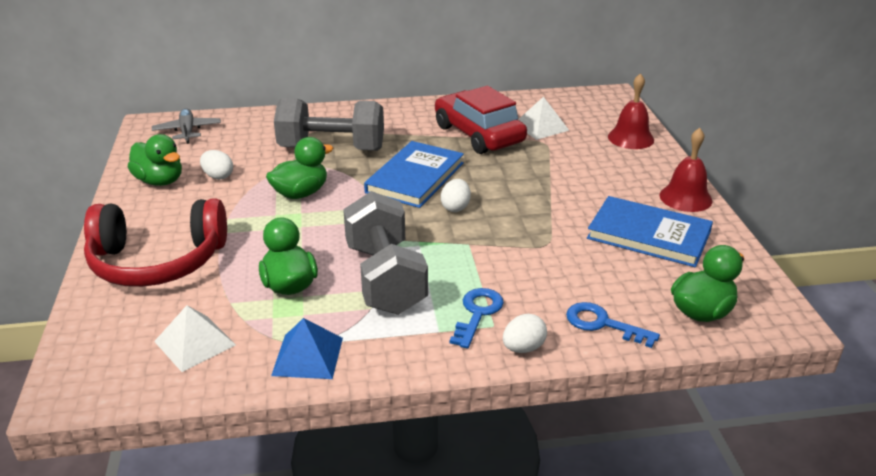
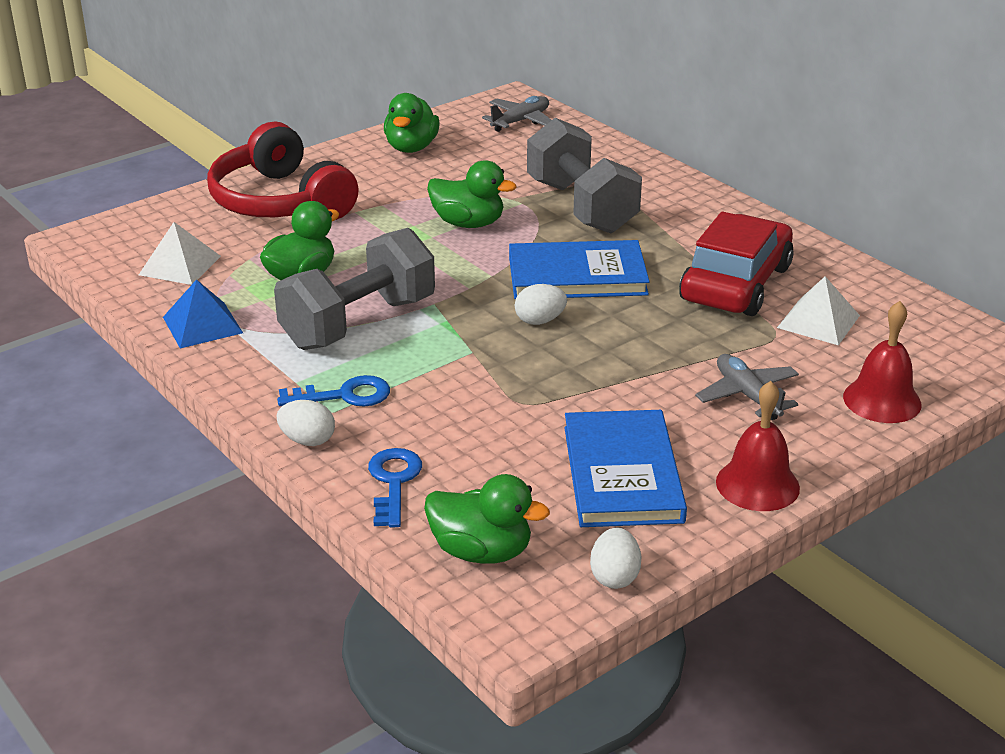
camera: 60 degrees right, 0 degrees up
white egg [200,150,233,179] -> white egg moved to [590,528,642,589]
none -> grey plane [695,354,799,420]

